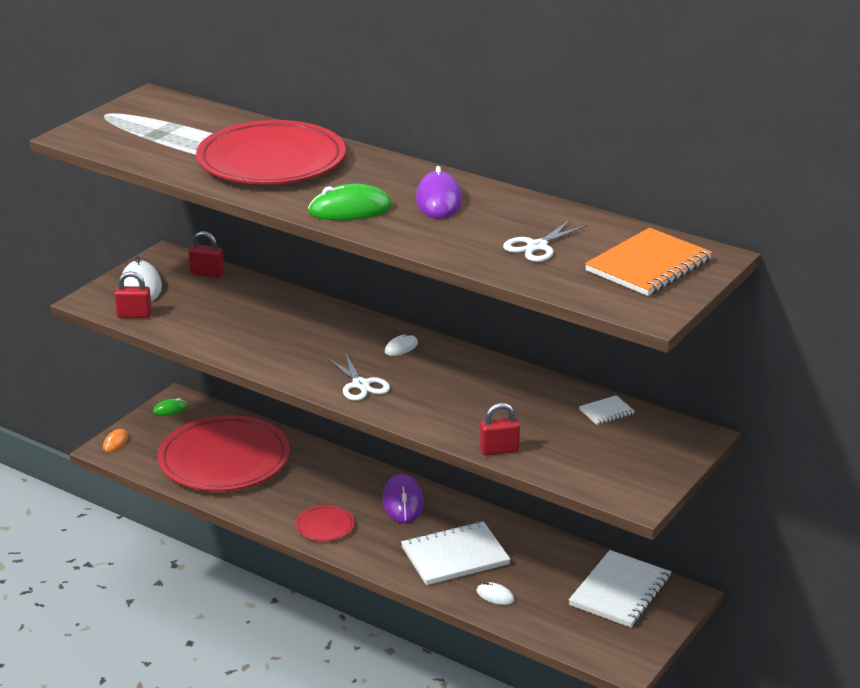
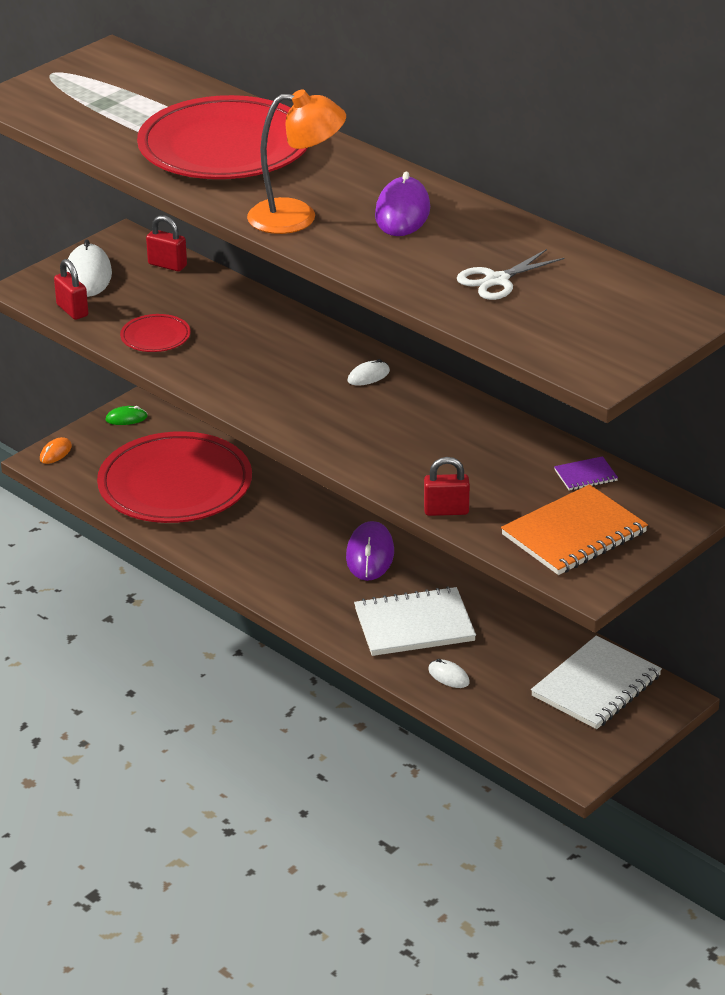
camera: 10 degrees right, 5 degrees up
red padlock [115,271,152,318] -> red padlock turned 45 degrees clockwise [54,259,88,320]
red plate [295,505,355,542] -> red plate moved to [120,314,191,352]
green mouse [308,184,392,220] -> orange lamp [247,89,346,234]
white scissors [327,352,390,401] -> none
white notebook [579,395,634,425] -> purple notebook [554,456,618,491]
orange notebook [585,228,712,296] -> orange notebook moved to [501,484,648,575]

